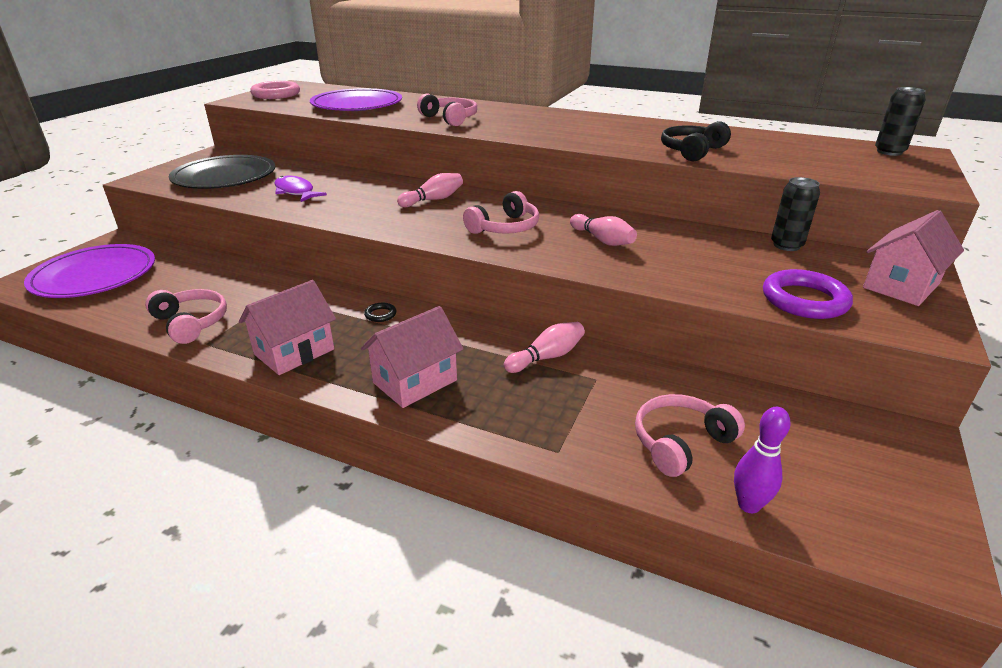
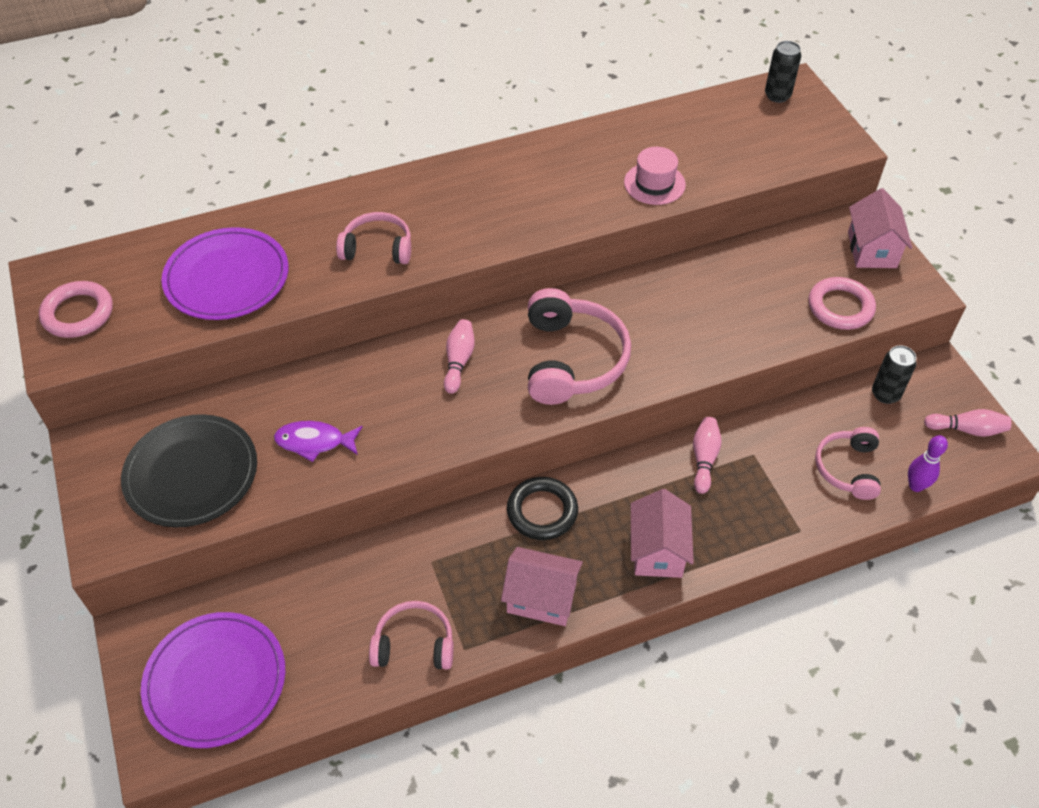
camera: 45 degrees left, 20 degrees up
pink house [239,280,336,375] -> pink house turned 75 degrees counterclockwise [501,547,583,626]
black ring [364,303,396,322] -> black ring [507,477,578,540], size x2.22
pink headphones [463,191,539,234] -> pink headphones [528,288,631,405], size x1.64
pink bowling pin [570,214,637,246] -> pink bowling pin moved to [924,409,1011,437]
black headphones [661,121,731,161] -> pink hat [624,147,686,205]
purple ring [763,269,853,319] -> pink ring [808,277,876,330]
black can [771,177,820,251] -> black can moved to [872,345,917,404]

